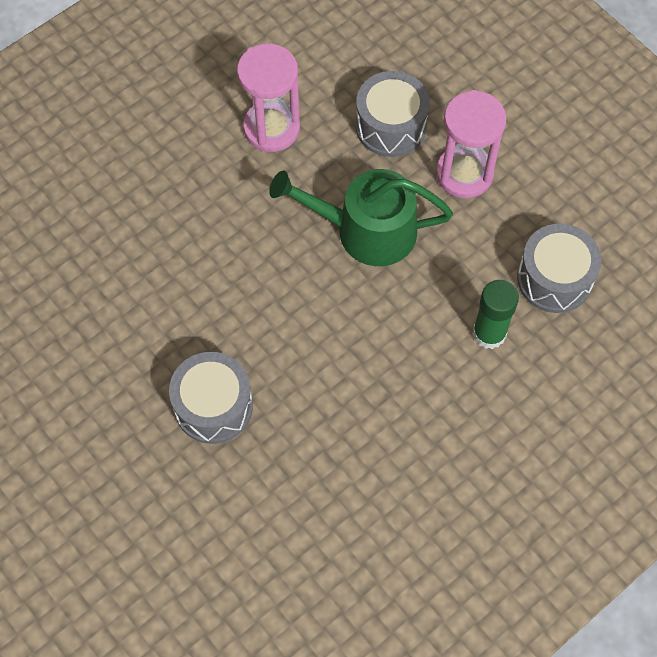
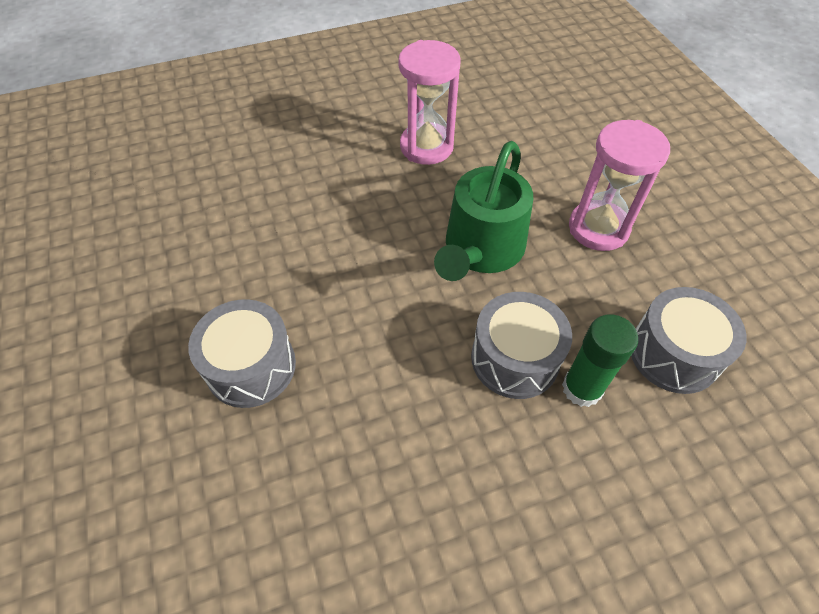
camera: 20 degrees right, 10 degrees down
green watering can [269,169,453,266] -> green watering can turned 90 degrees counterclockwise [434,141,533,281]
grey drum [356,71,430,157] -> grey drum moved to [471,292,572,399]

